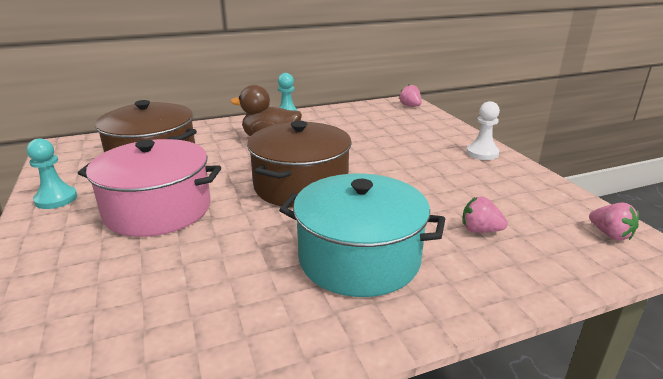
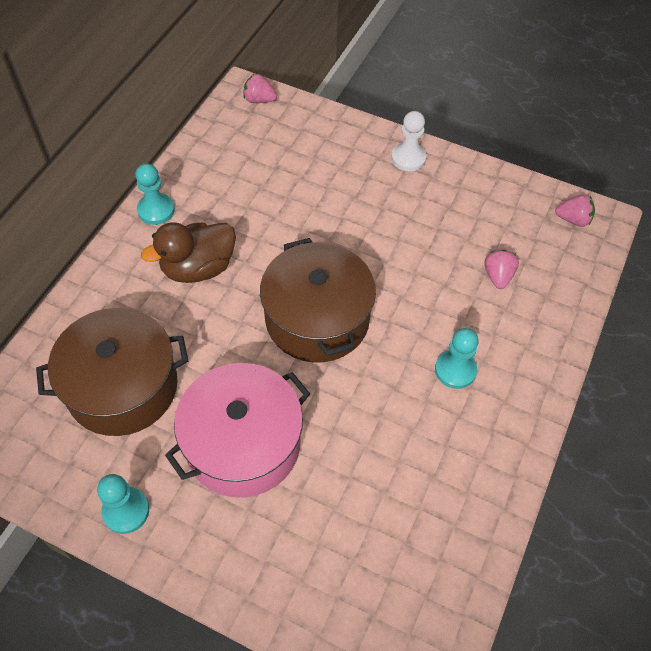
camera: 45 degrees left, 30 degrees up
turquoise pot [279,174,445,297] -> turquoise pawn [435,328,478,389]
pink strawberry [462,196,508,233] -> pink strawberry turned 120 degrees clockwise [484,250,519,289]

